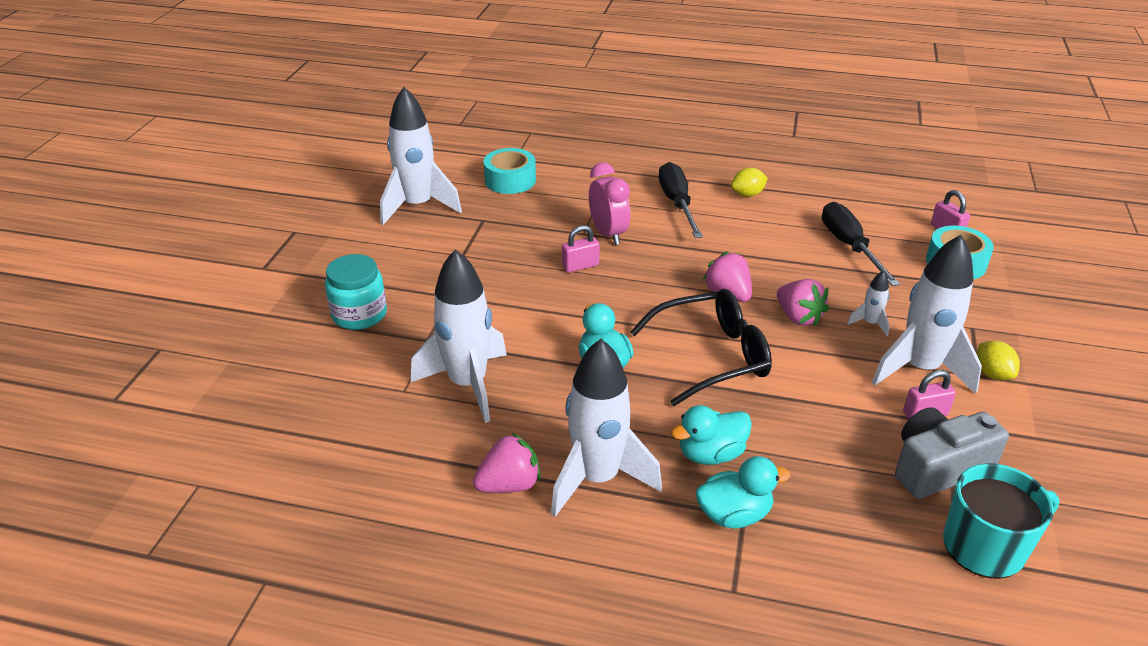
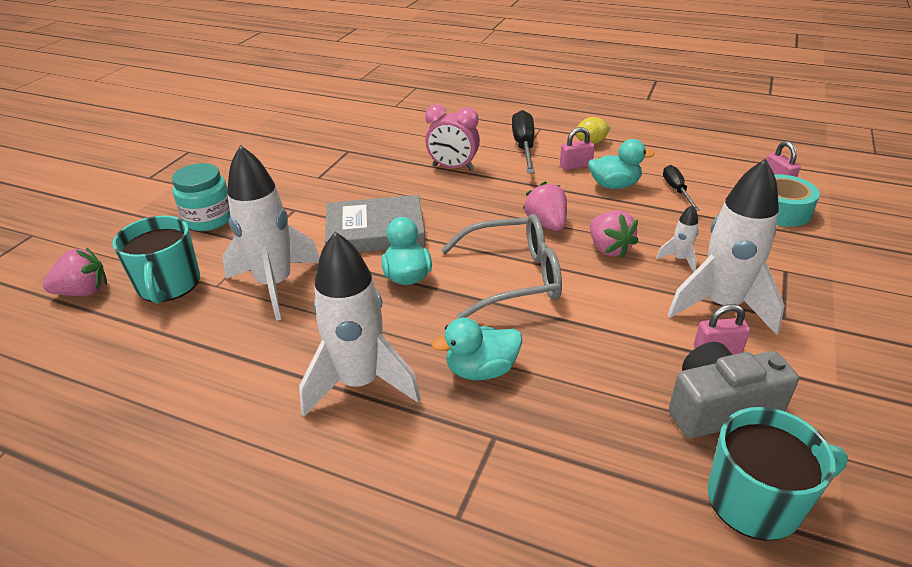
camera: 10 degrees right, 0 degrees up
white rocket [380,87,462,225] -> none
pink strawberry [473,433,541,493] -> pink strawberry moved to [43,248,107,296]
turquoise tape [484,148,536,194] -> none
pink padlock [562,225,600,272] -> pink padlock moved to [560,127,595,170]
pink clock [589,163,630,245] -> pink clock turned 120 degrees clockwise [425,104,480,170]
black glasses [630,289,772,406] -> grey glasses [441,214,562,319]
turquoise duck [696,456,791,529] -> turquoise duck moved to [588,139,655,189]
black screwdriver [822,202,900,286] -> black screwdriver [663,165,699,211], size x0.60
yellow lemon [976,341,1020,381] -> none
none -> turquoise mug [112,215,200,304]
none -> grey book [325,195,425,252]

